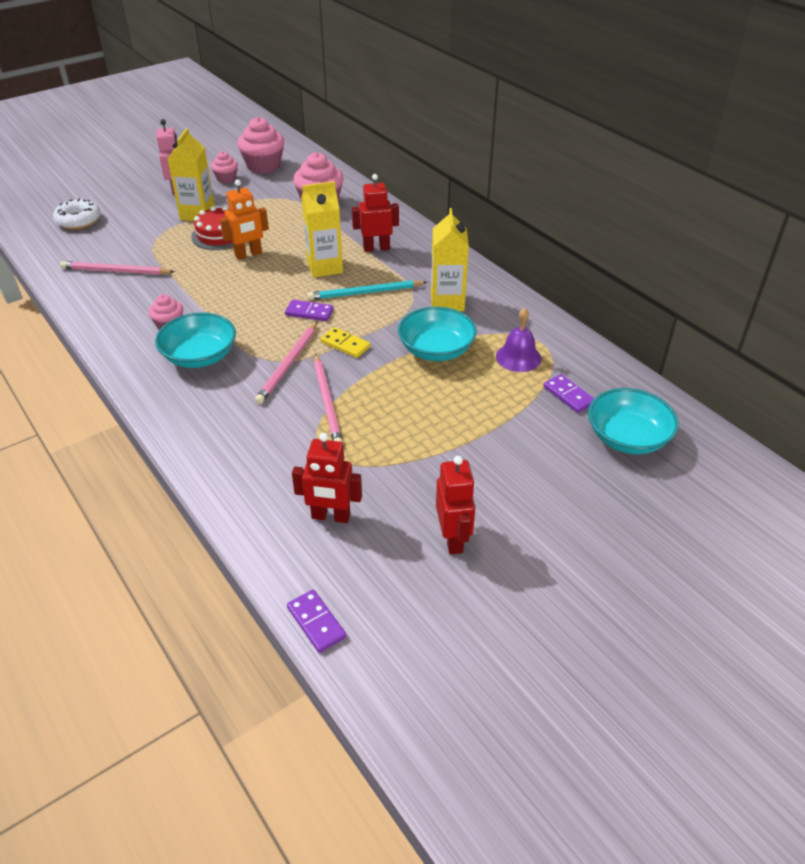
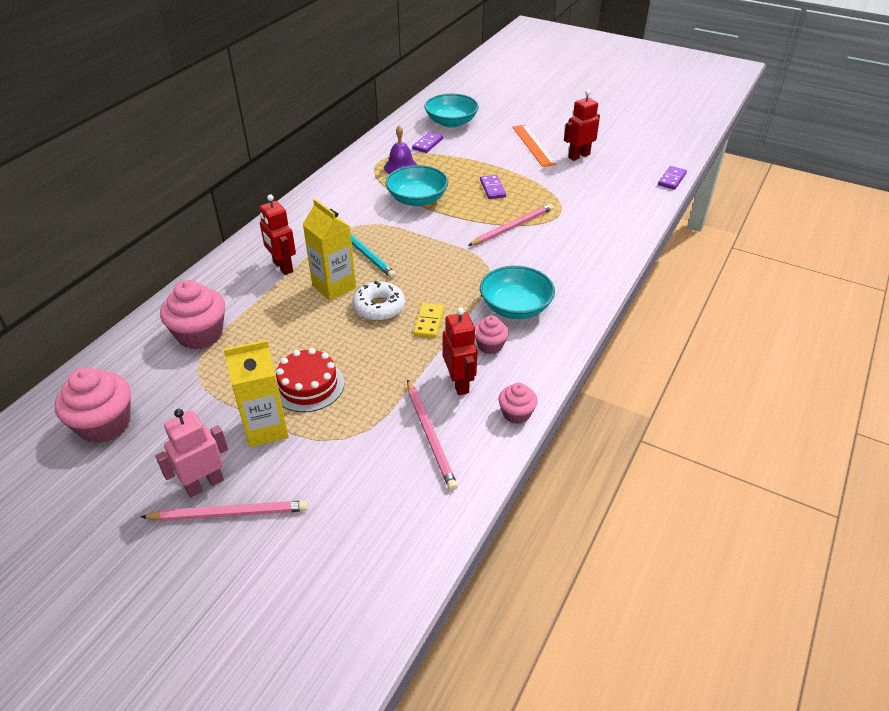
camera: 115 degrees left, 0 degrees up
white donut [53,199,101,229] -> white donut moved to [352,281,405,321]
pink cupcake [211,151,238,183] -> pink cupcake moved to [498,383,538,424]
orange robot [220,180,269,260] -> none
pink pencil [255,322,318,404] -> pink pencil moved to [141,500,308,521]
purple domino [285,300,334,321] -> purple domino moved to [480,175,506,199]
red robot [292,433,362,523] -> red robot moved to [443,307,477,395]
yellow domino [320,327,370,358] -> yellow domino moved to [414,303,444,338]
yellow carton [431,208,469,311] -> none
none -> orange ruler [513,125,557,167]

